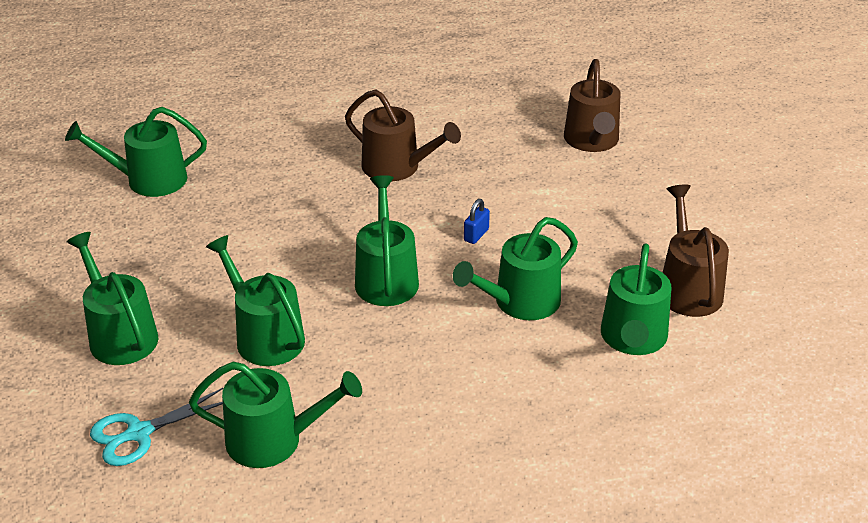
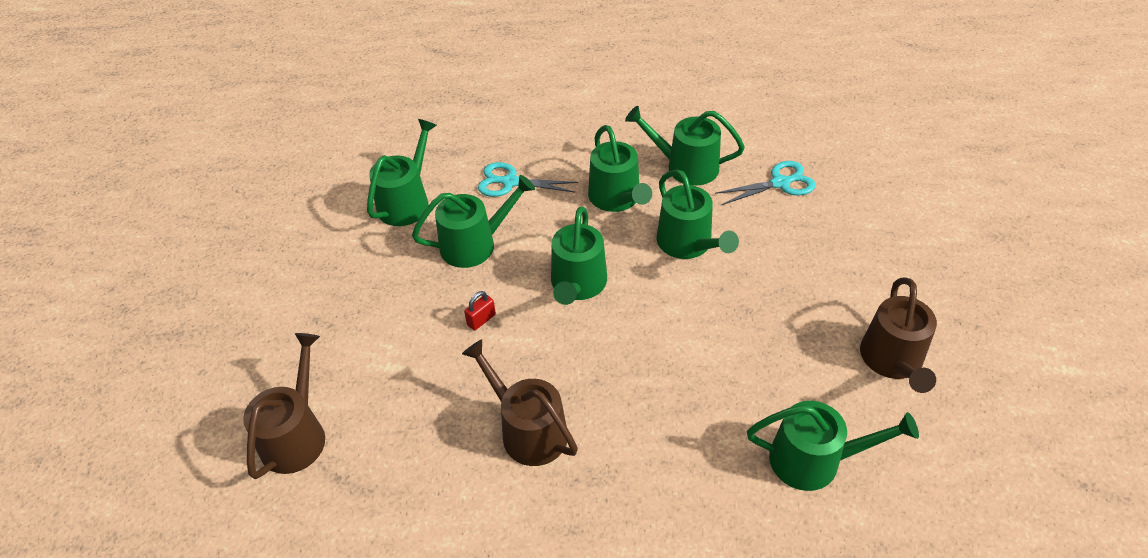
camera: 165 degrees left, 10 degrees up
green watering can [67,232,159,365] -> green watering can moved to [588,125,652,212]
blue padlock [464,199,490,244] -> red padlock [464,291,496,330]
brown watering can [663,184,729,317] -> brown watering can moved to [860,277,937,393]
none -> turquoise scissors [478,162,578,197]

